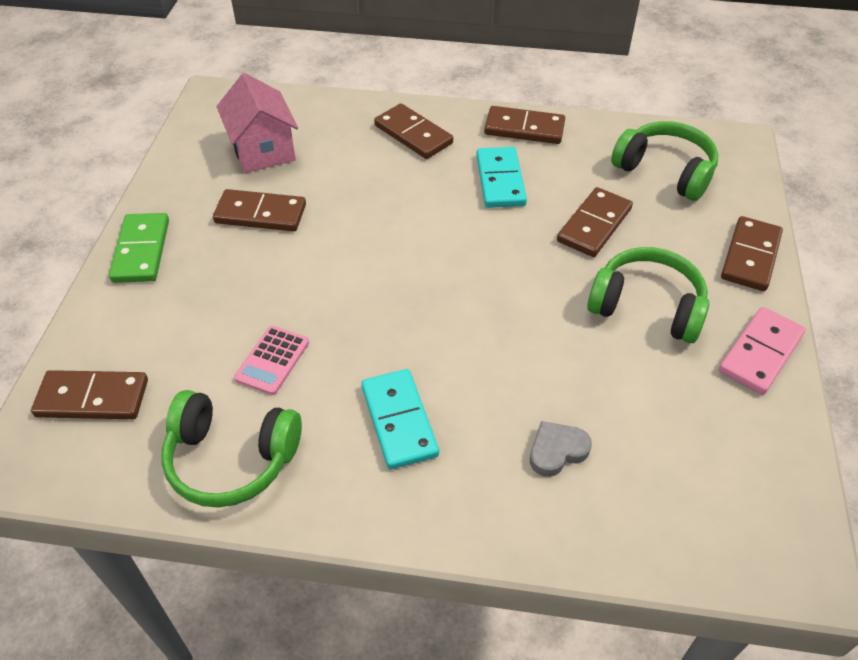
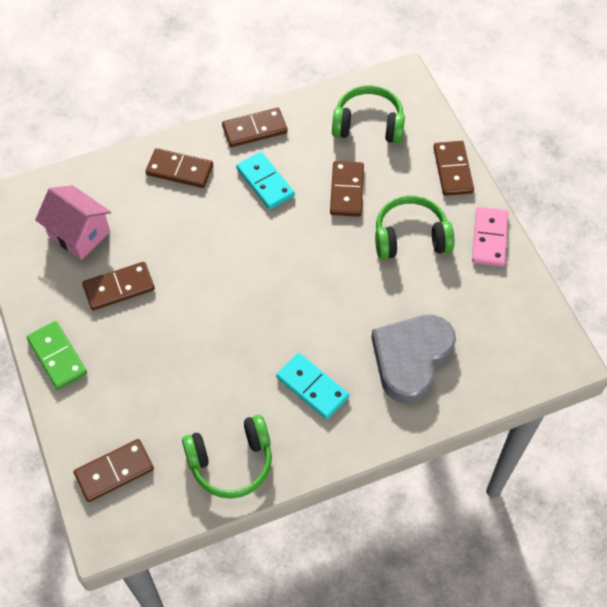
camera: 30 degrees left, 10 degrees up
pink calculator [234,326,309,395] -> none
grey heart [530,421,592,477] -> grey heart [371,315,456,404], size x2.31

